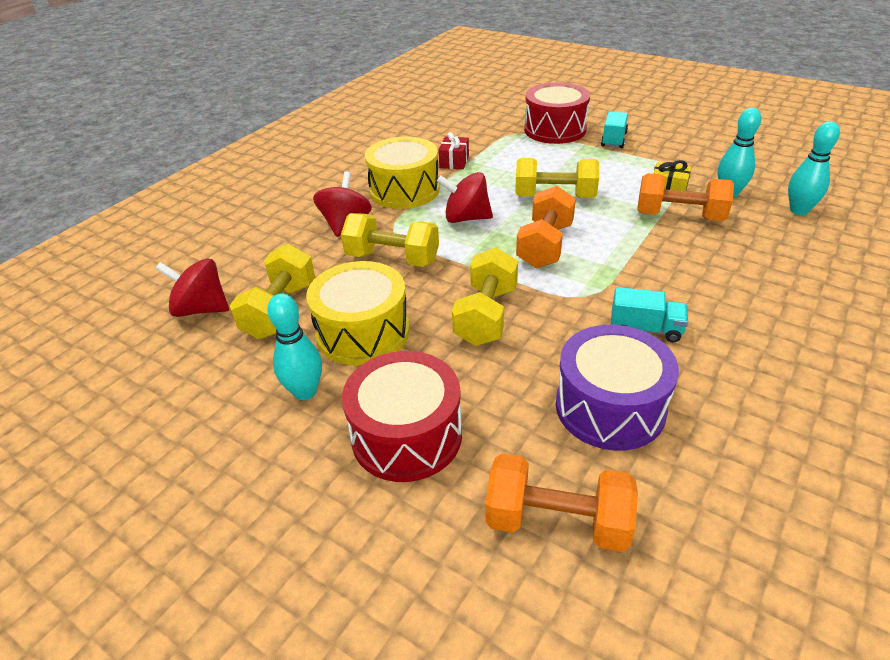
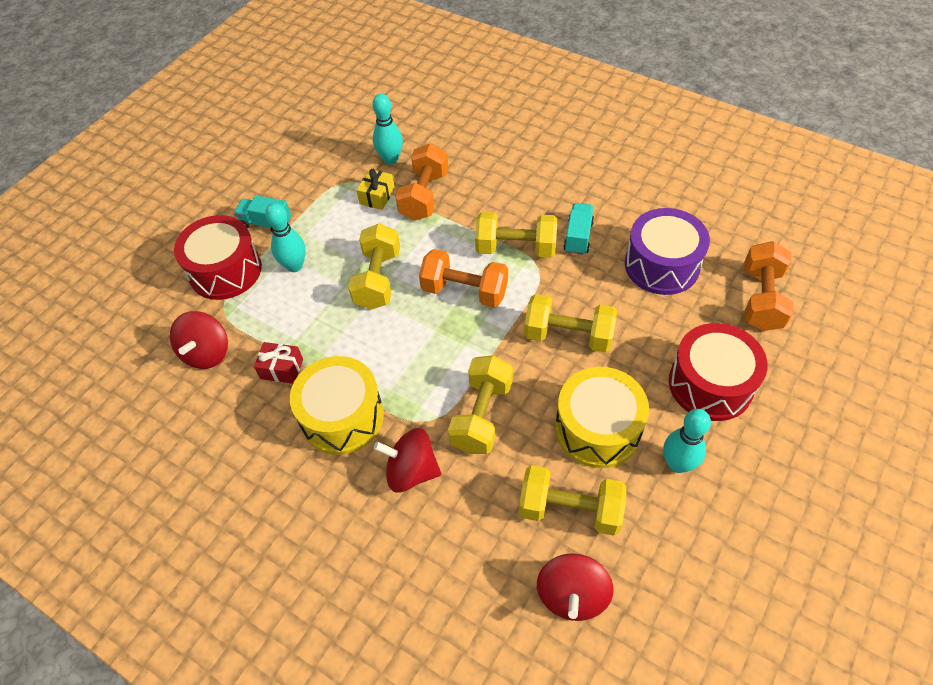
camera: 90 degrees left, 15 degrees up
red spinning top [437,172,493,223] -> red spinning top moved to [170,311,228,369]
turquoise bowling pin [788,121,840,215] -> turquoise bowling pin moved to [265,203,306,272]
none -> yellow dumbbell [475,212,557,257]

